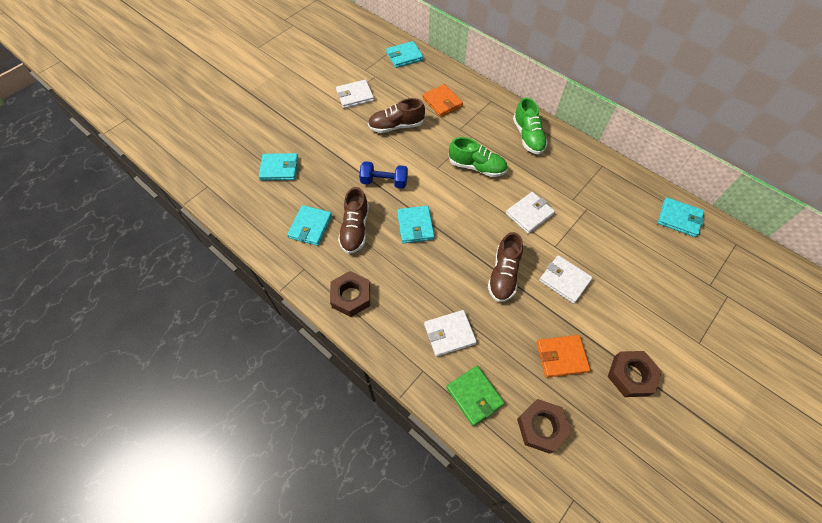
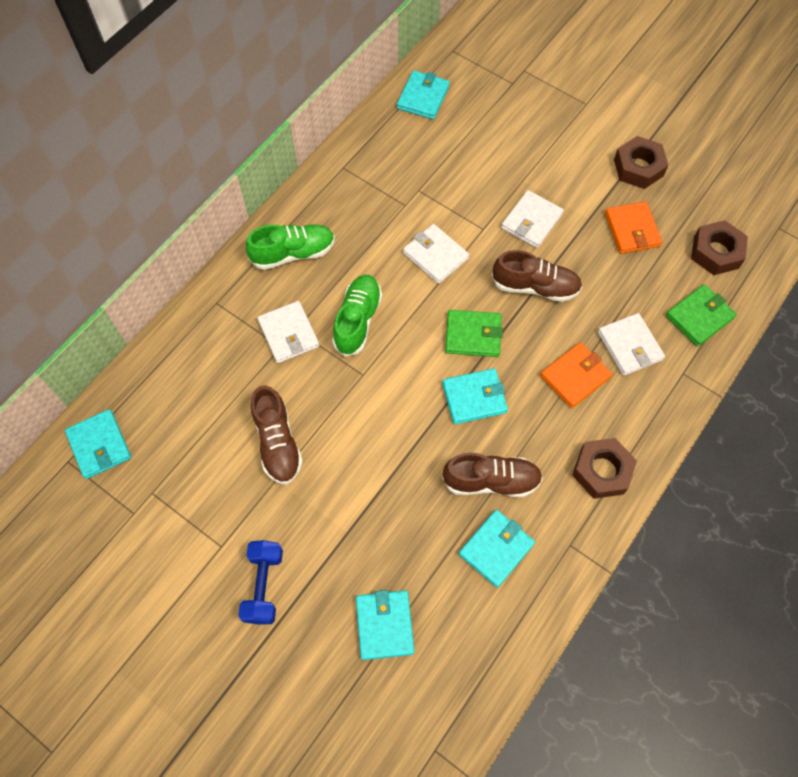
camera: 95 degrees left, 5 degrees up
turquoise wallet [287,205,332,246] -> turquoise wallet turned 60 degrees counterclockwise [459,510,535,588]
white wallet [336,80,374,108] -> white wallet moved to [257,301,319,363]
blue dumbbell [359,161,408,189] -> blue dumbbell moved to [238,540,283,625]
orange wallet [422,84,463,117] -> orange wallet moved to [540,342,612,408]
none -> green wallet [445,310,503,357]

